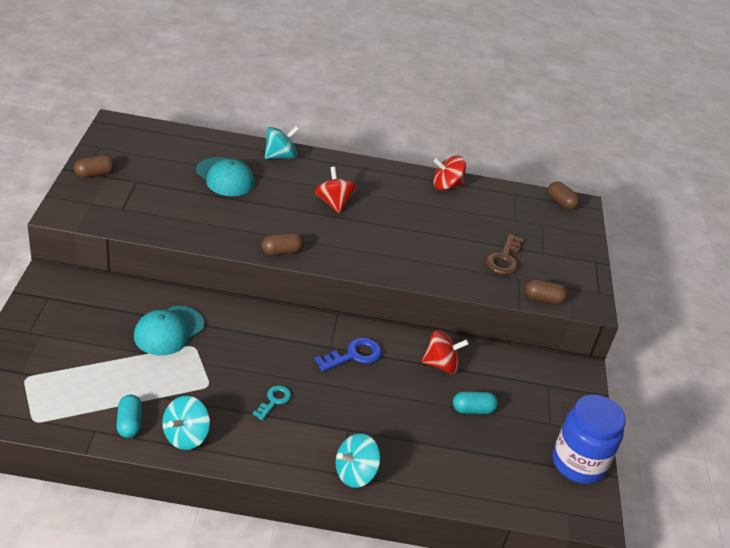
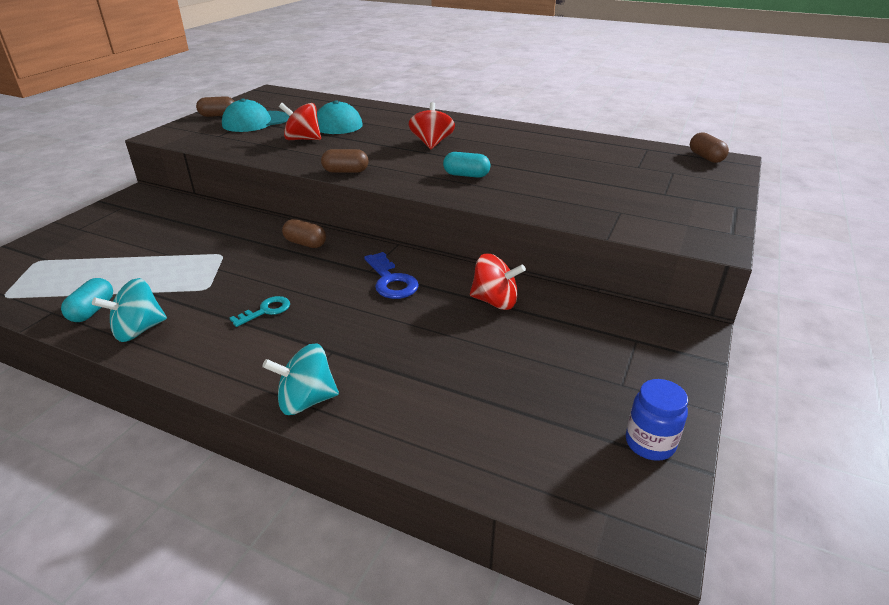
camera: 25 degrees right, 5 degrees down
turquoise cap [134,306,204,356] -> turquoise cap moved to [222,99,289,132]
turquoise spinning top [265,126,299,159] -> none
blue key [314,338,382,372] -> blue key turned 75 degrees clockwise [364,252,419,299]
red spinning top [433,156,466,190] -> red spinning top moved to [279,103,321,140]
turquoise capsule [453,391,498,414] -> turquoise capsule moved to [443,152,490,178]
brown key [486,234,524,275] -> none
brown capsule [525,279,568,304] -> brown capsule moved to [282,219,326,248]
blue jar [553,395,626,484] -> blue jar [626,379,688,461], size x0.56

